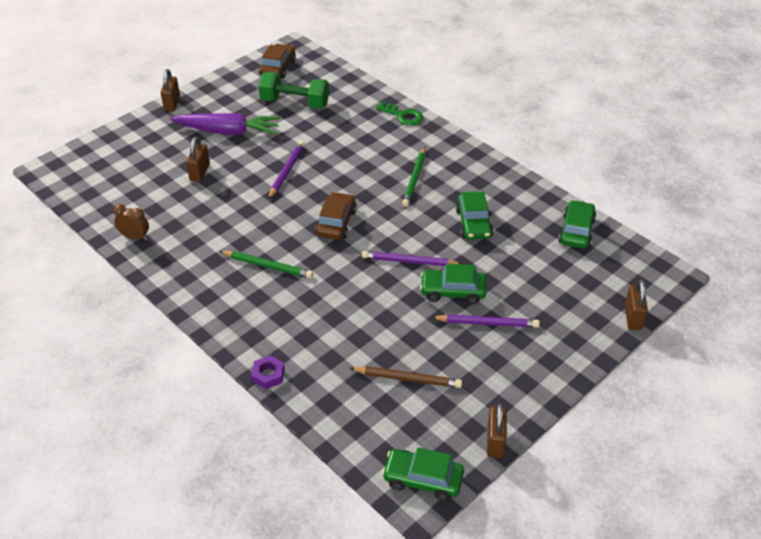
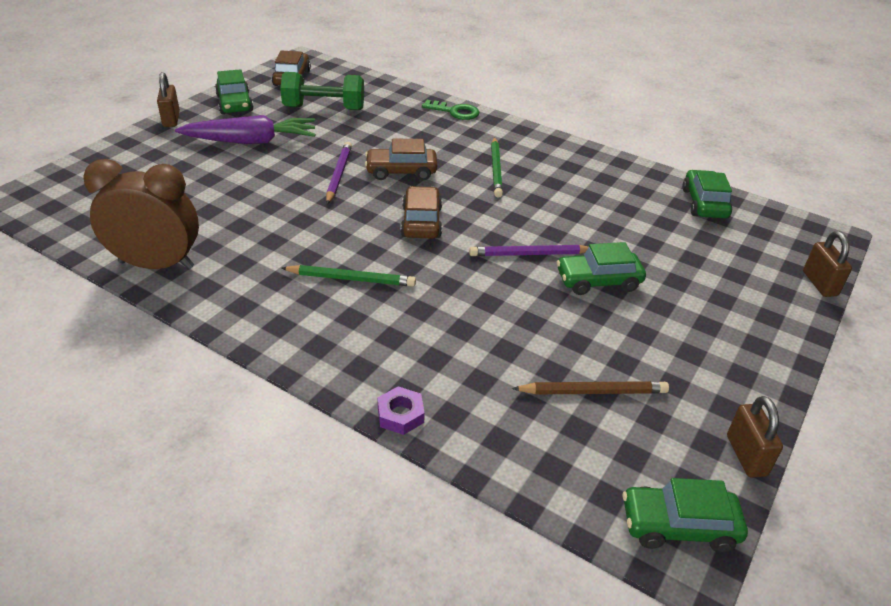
camera: 15 degrees left, 5 degrees down
brown clock [113,204,149,240] -> brown clock [83,159,199,269], size x2.09
brown padlock [186,137,210,182] -> none
purple pencil [431,314,540,328] -> none
green car [456,191,493,240] -> green car moved to [215,69,254,114]
none -> brown car [365,139,437,180]

